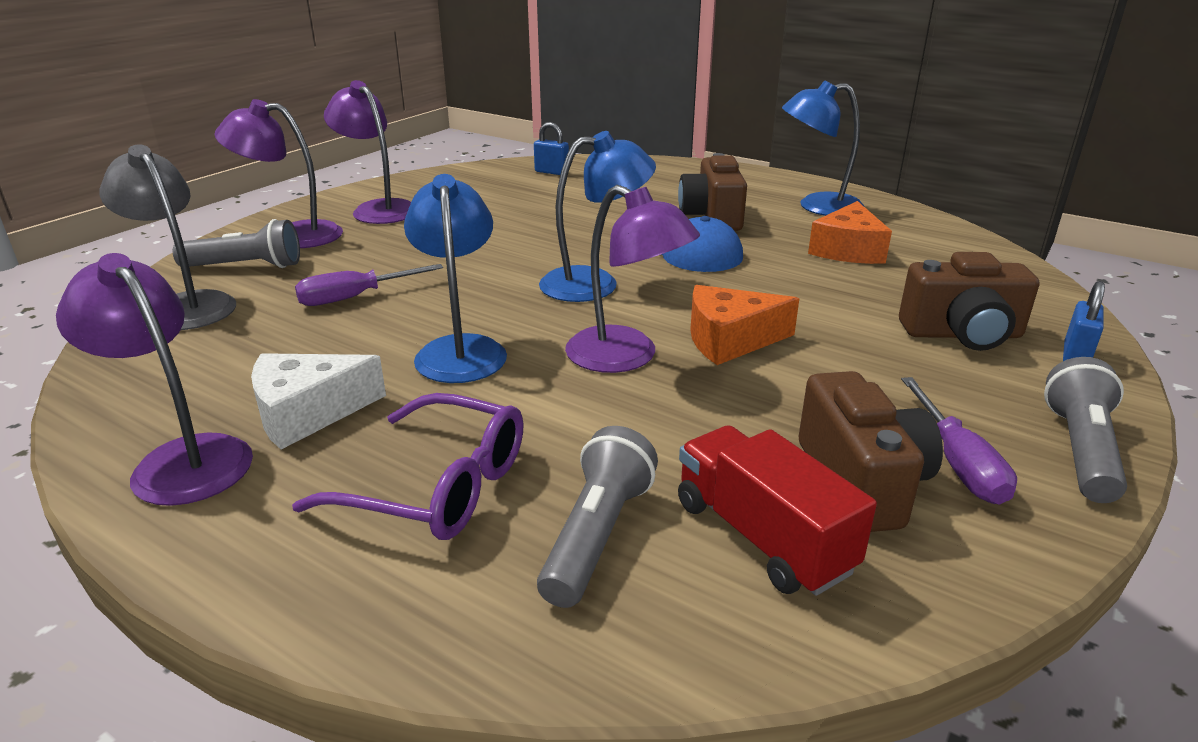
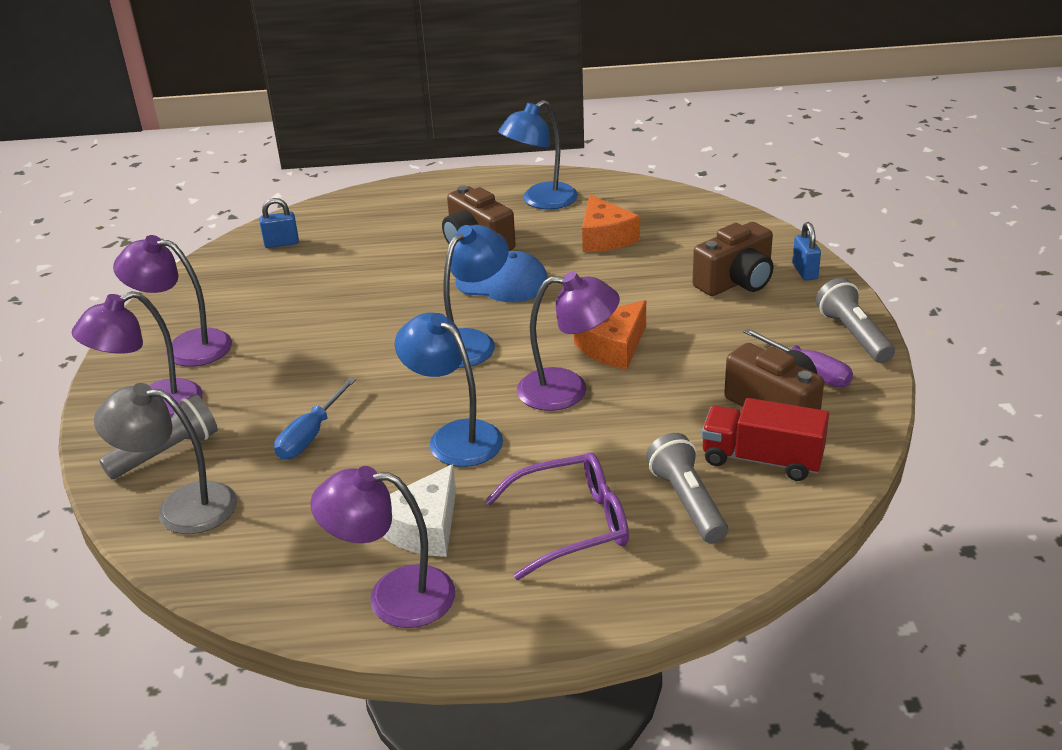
camera: 35 degrees left, 5 degrees up
purple screwdriver [295,264,443,306] -> blue screwdriver [274,377,356,460]

